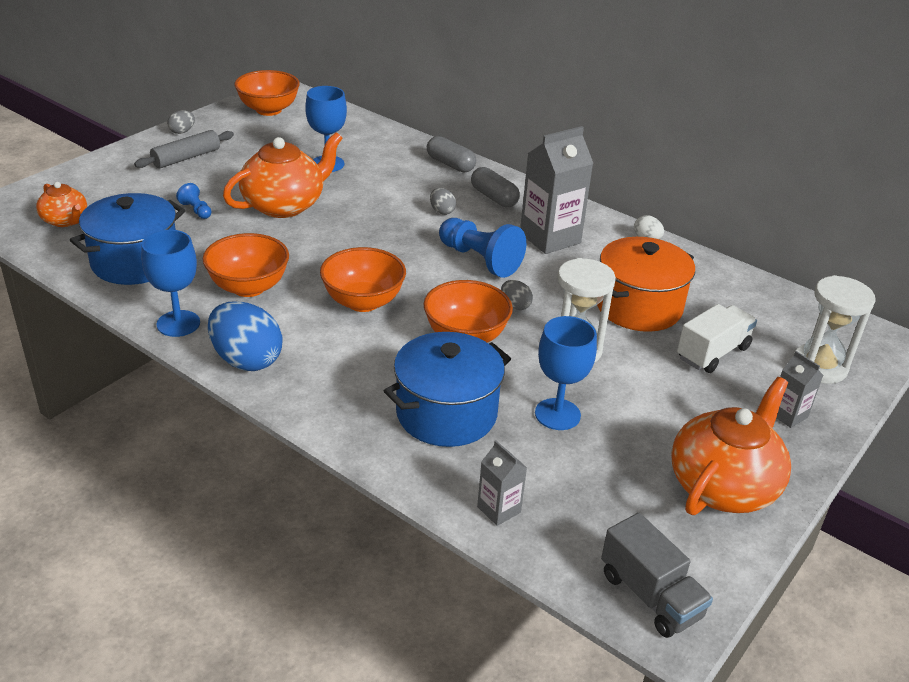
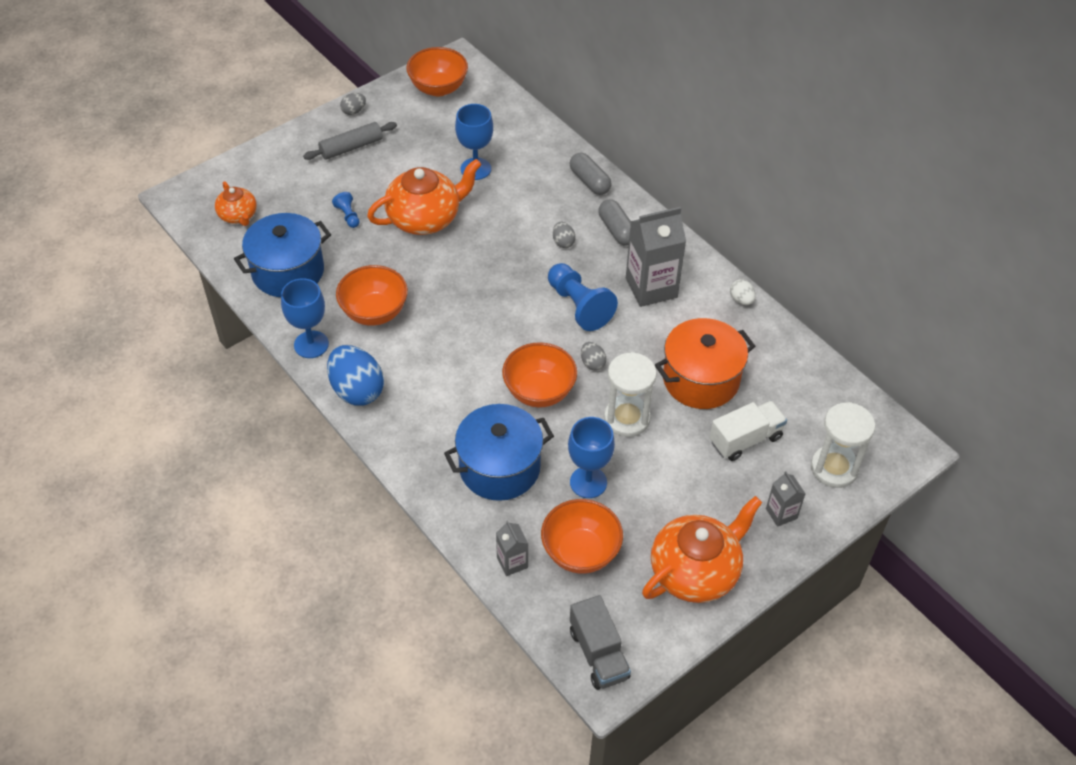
camera: 15 degrees right, 15 degrees up
orange bowl [320,247,406,312] -> orange bowl moved to [541,499,623,574]

